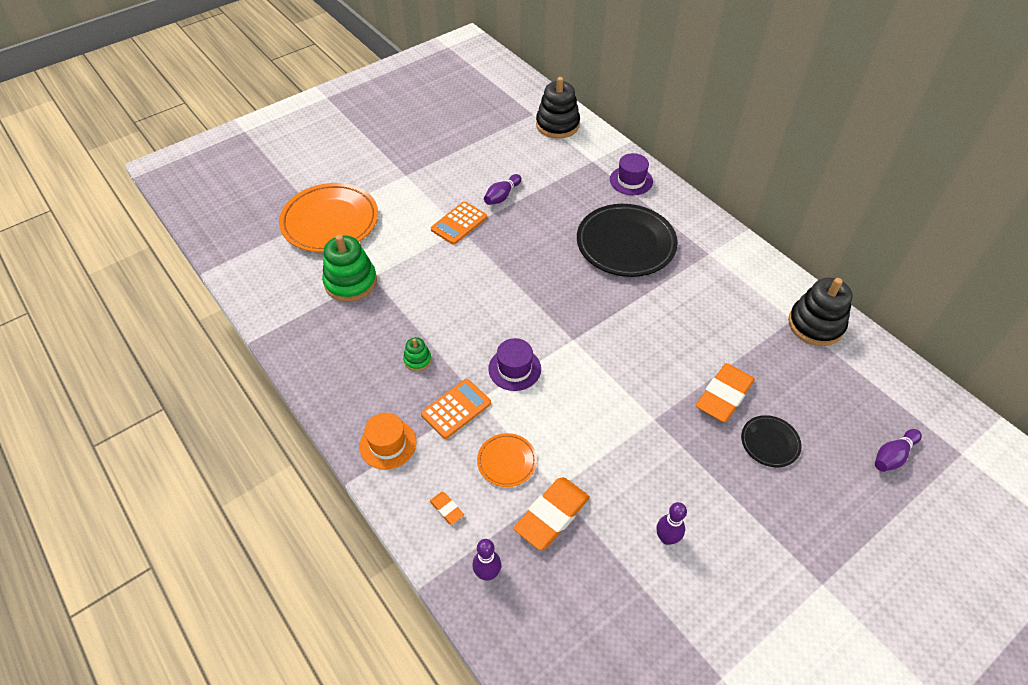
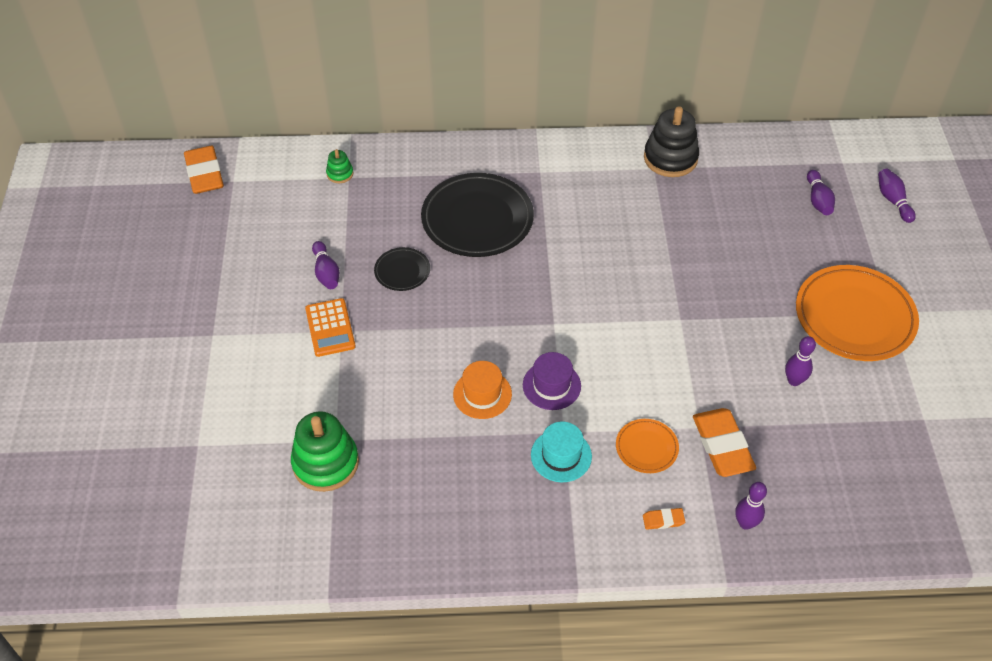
camera: 55 degrees left, 0 degrees up
orange plate [279,183,378,252] -> orange plate moved to [796,265,919,361]
orange hat [359,413,416,470] -> orange hat moved to [453,361,512,419]
green stacking toy [403,337,432,371] -> green stacking toy moved to [326,149,353,183]
orange calculator [421,379,491,439] -> turquoise hat [531,421,592,482]
black stacking toy [536,77,580,139] -> none
purple hat [610,153,653,195] -> none
orange eraser [696,363,755,422] -> orange eraser moved to [184,146,224,194]
black plate [741,415,802,467] -> black plate moved to [374,247,430,291]
none -> purple bowling pin [878,169,916,223]

